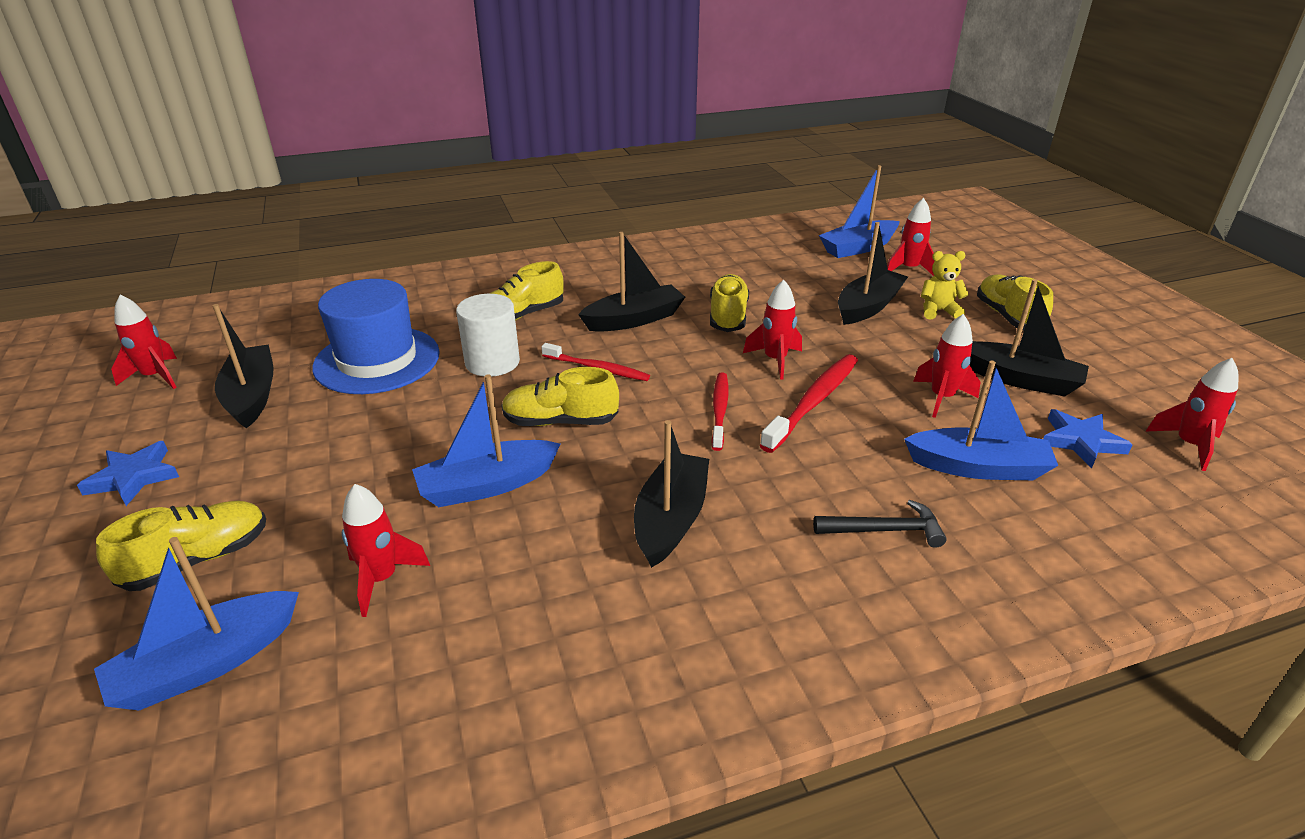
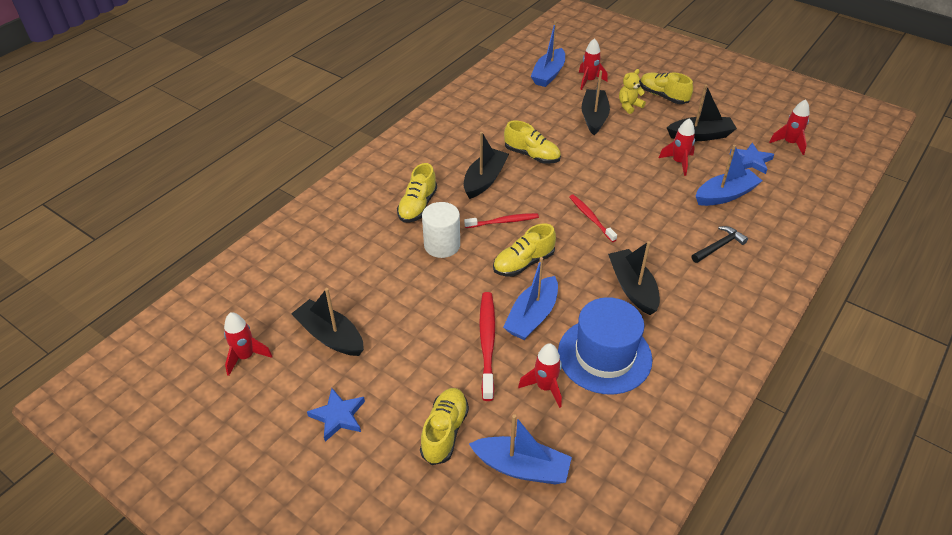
camera: 35 degrees left, 10 degrees up
blue boat [94,537,299,711] -> blue boat turned 90 degrees counterclockwise [469,414,572,484]
blue hat [312,279,440,394] -> blue hat moved to [558,297,652,395]
yellow shoe [710,274,749,332] -> yellow shoe turned 150 degrees clockwise [504,120,561,164]
red rocket [743,280,802,380] -> none
red toothbrush [760,354,858,453] -> red toothbrush moved to [479,292,495,401]

